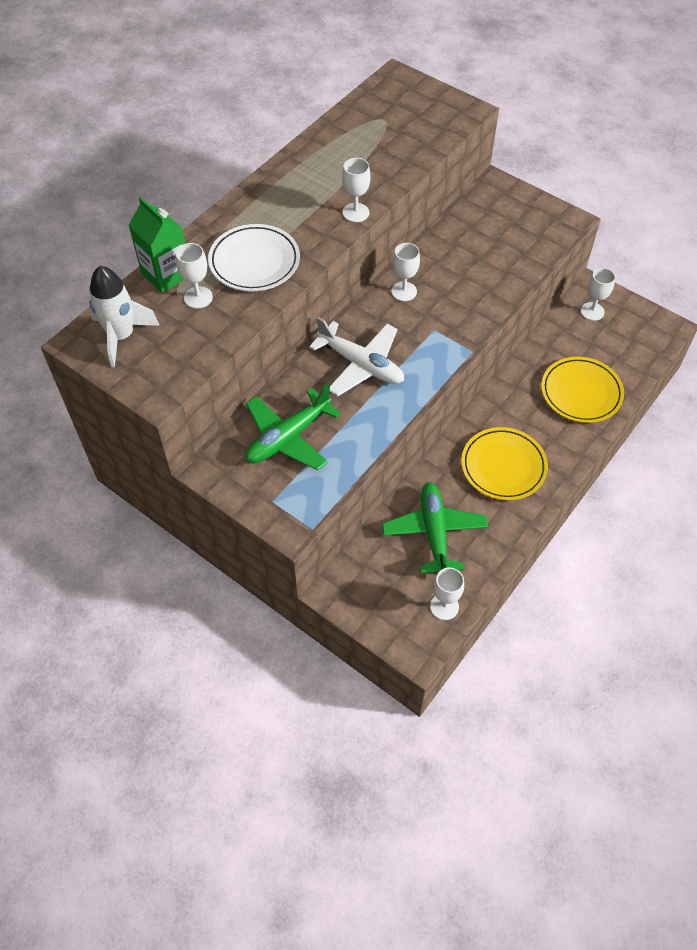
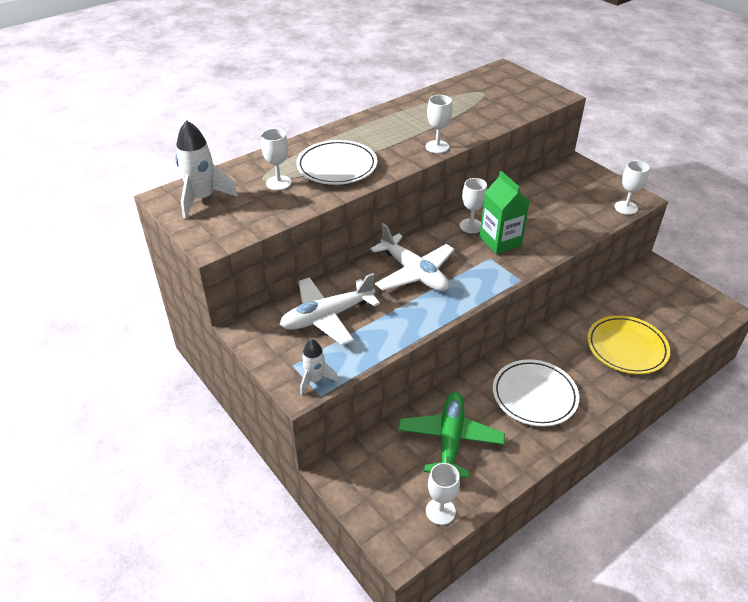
camera: 15 degrees right, 15 degrees down
green carton [128,197,185,293] -> green carton moved to [479,171,530,254]
green plane [245,384,341,471] -> white plane [280,273,380,345]
yellow plate [461,427,548,500] -> white plate [493,359,579,427]
white goblet [581,268,615,321] -> white goblet moved to [615,161,649,215]
none -> white rocket [300,339,339,395]

